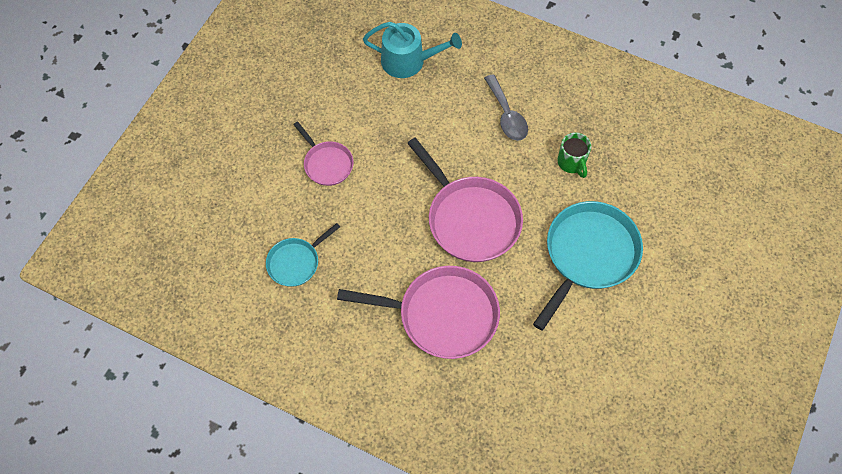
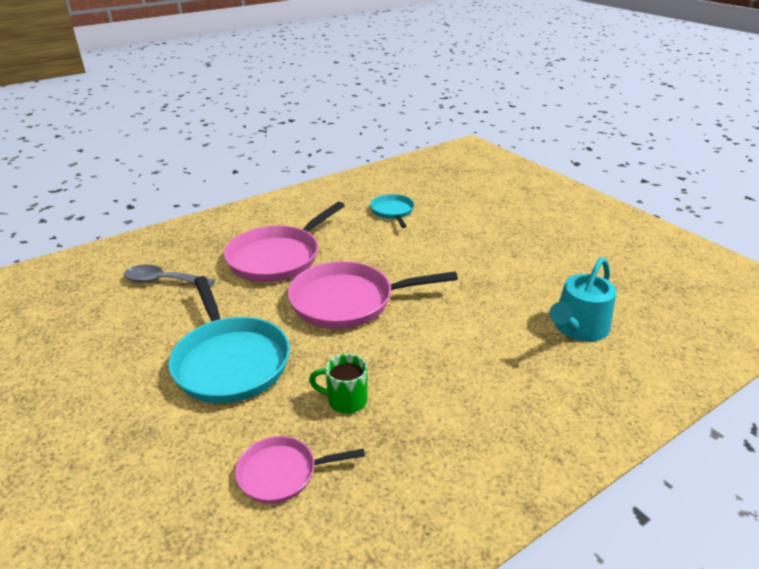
camera: 120 degrees right, 30 degrees down
pink pan [293,121,354,186] -> pink pan moved to [235,436,365,504]
grey spoon [484,74,528,141] -> grey spoon moved to [124,265,215,288]

